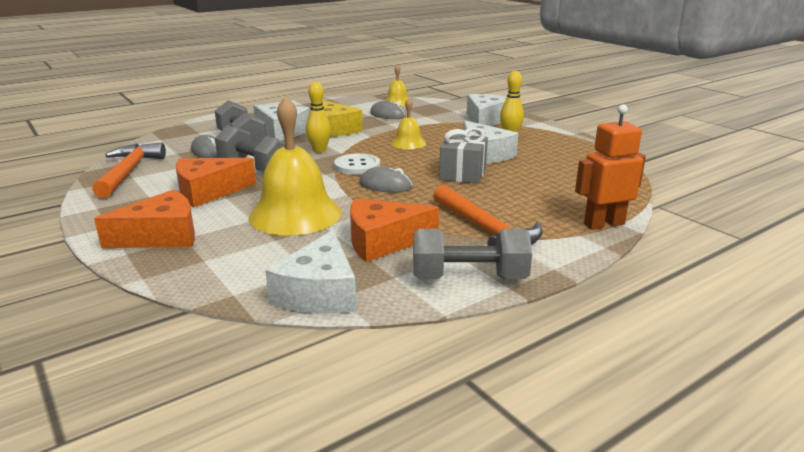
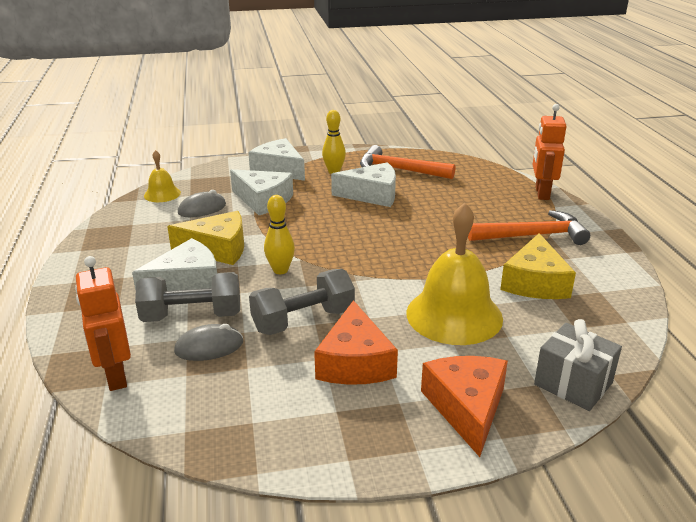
camera: 65 degrees left, 5 degrees up
orange hammer [92,143,166,198] -> orange hammer moved to [360,145,455,179]
white cheese [265,230,357,314] -> white cheese moved to [230,169,293,215]
white button [334,153,380,175] -> none
orange cheese [350,198,439,262] -> yellow cheese [500,233,576,299]
grey mouse [359,167,413,193] -> none
yellow bell [391,98,426,149] -> none
grey dumbbell [413,229,532,279] -> none
grey gift [439,127,488,184] -> grey gift moved to [534,319,622,411]
none -> orange robot [75,256,131,391]

